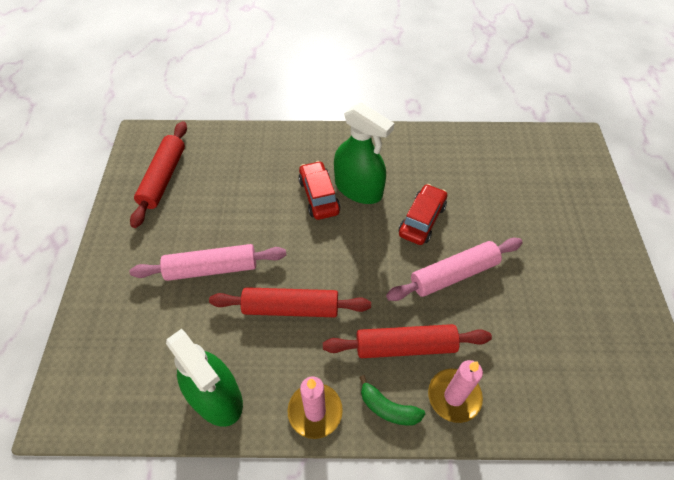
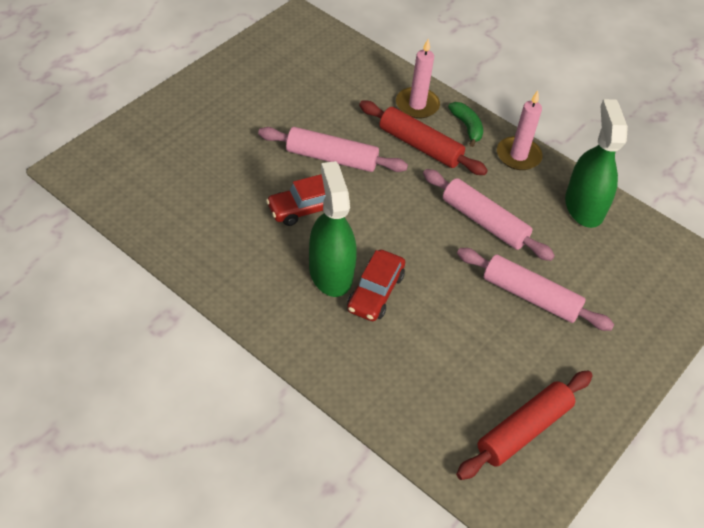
camera: 145 degrees left, 5 degrees down
red rolling pin [209,287,371,317] -> pink rolling pin [423,169,555,261]

